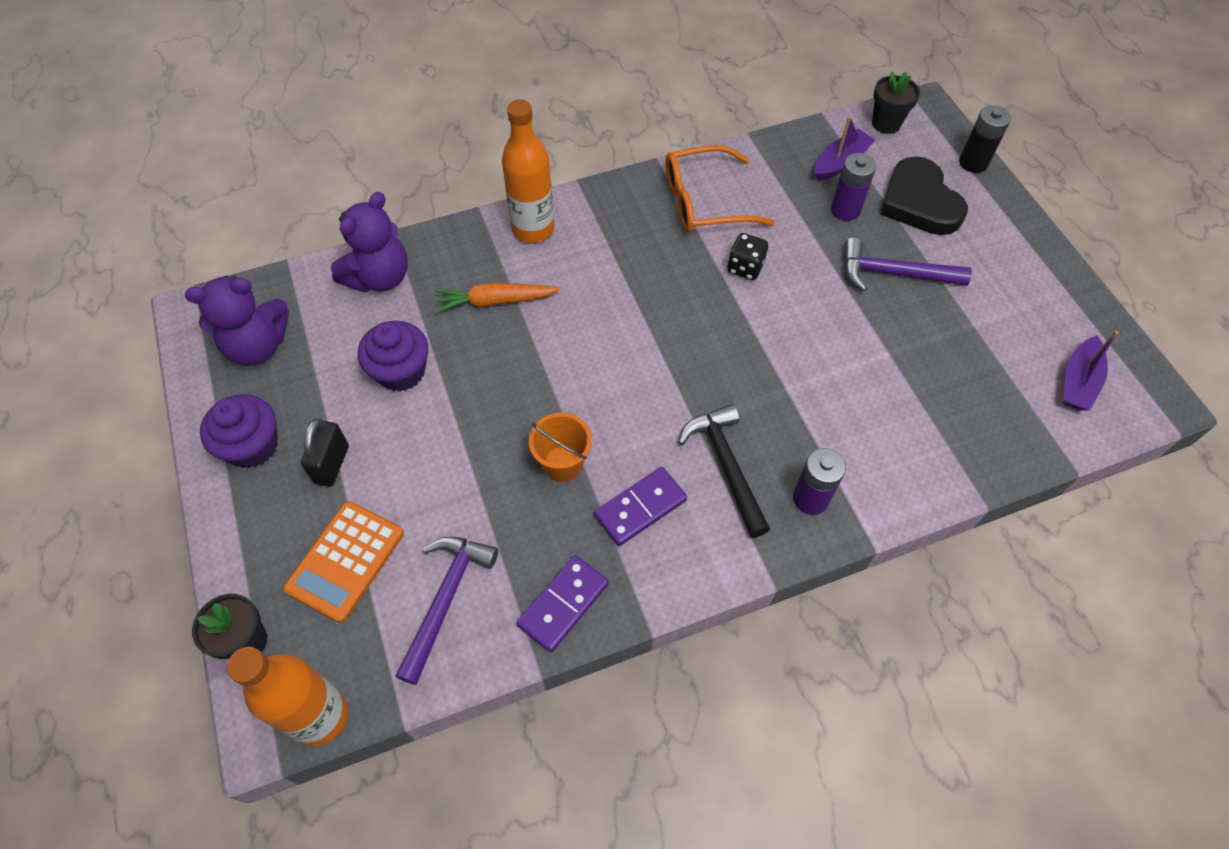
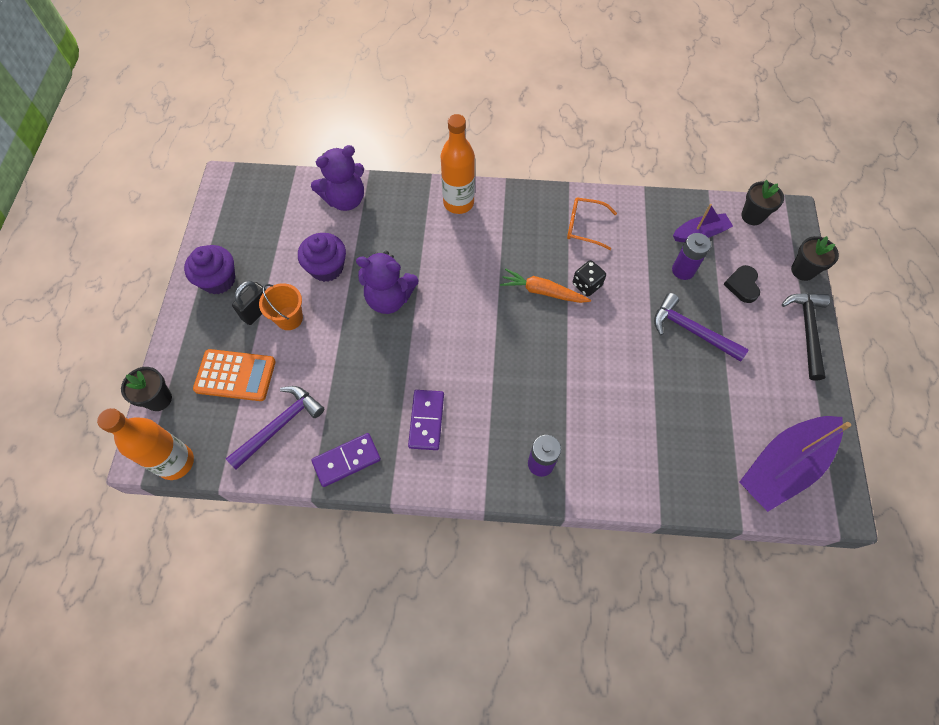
camera: 25 degrees right, 5 degrees up
purple teddy bear [185,276,289,366] -> purple teddy bear moved to [356,251,418,314]
orange calculator [283,501,404,623] -> orange calculator turned 135 degrees counterclockwise [193,349,276,401]
orange carrot [435,283,561,313] -> orange carrot moved to [500,268,591,303]
orange bucket [529,413,592,482] -> orange bucket moved to [259,283,303,330]
purple domino [594,467,687,546] -> purple domino turned 75 degrees counterclockwise [408,390,444,450]
orange glasses [666,145,775,233] -> orange glasses [567,198,617,250], size x0.67
black hammer [678,404,770,538] -> black hammer moved to [782,293,830,381]
black heart [880,156,968,235] -> black heart [724,265,760,303], size x0.55
black battery [959,105,1011,173] -> black flower pot [791,236,839,281]
purple boat [1063,331,1119,411] -> purple boat [739,416,851,512], size x1.80

